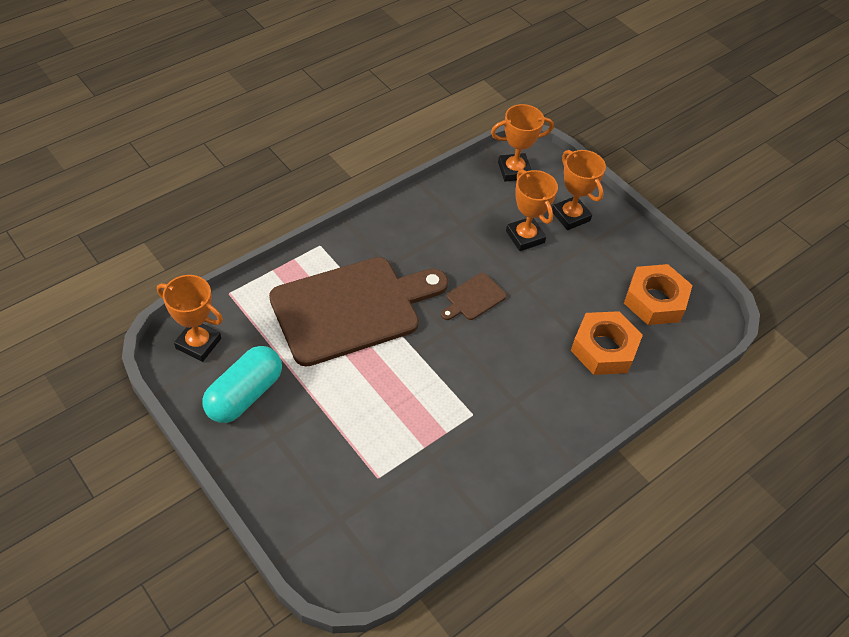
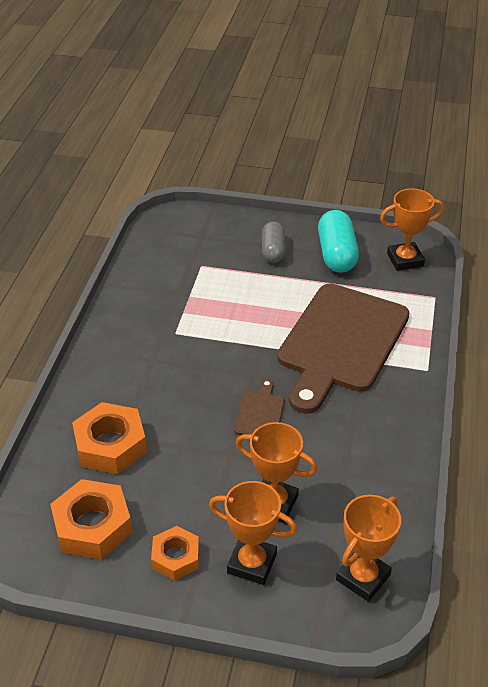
camera: 145 degrees right, 10 degrees down
none -> orange nut [151,526,199,581]
none -> grey capsule [262,222,286,263]

